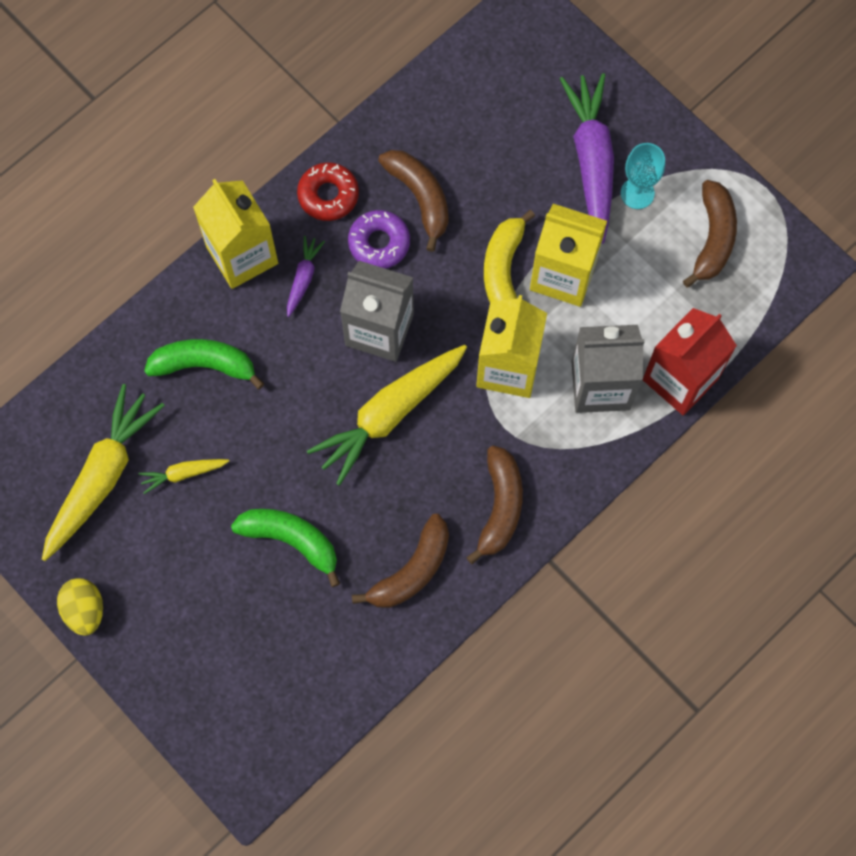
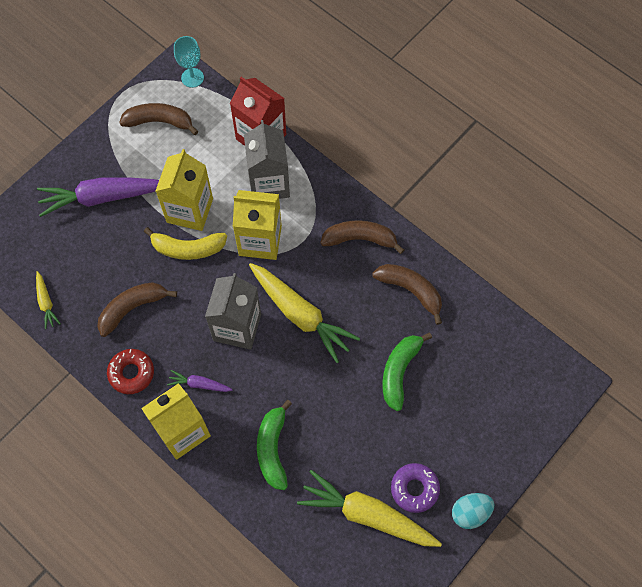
camera: 95 degrees left, 5 degrees down
yellow egg [57,578,103,636] -> turquoise egg [452,493,494,529]
yellow carrot [139,459,229,494] -> yellow carrot moved to [36,271,61,329]
purple donut [348,210,410,269] -> purple donut moved to [391,463,440,513]
turquoise goblet [621,143,665,209] -> turquoise goblet moved to [174,36,204,88]

